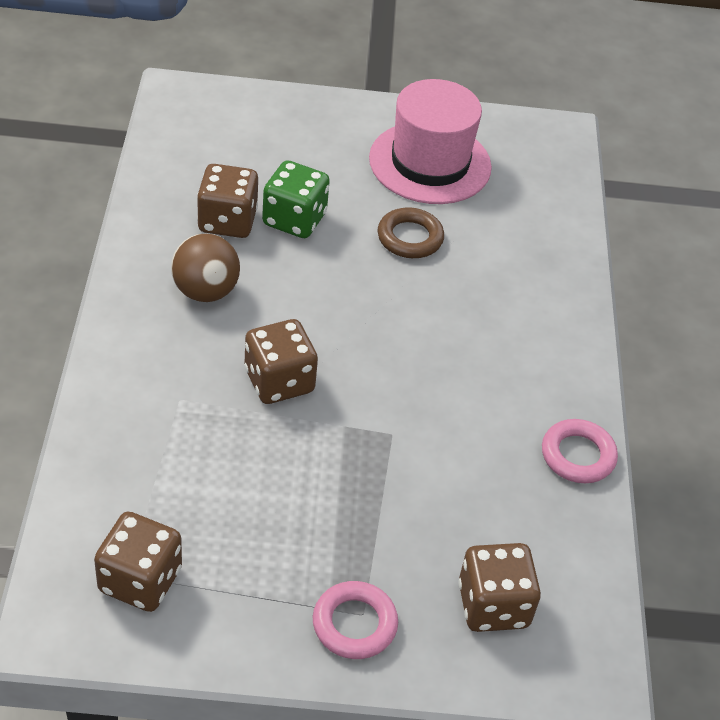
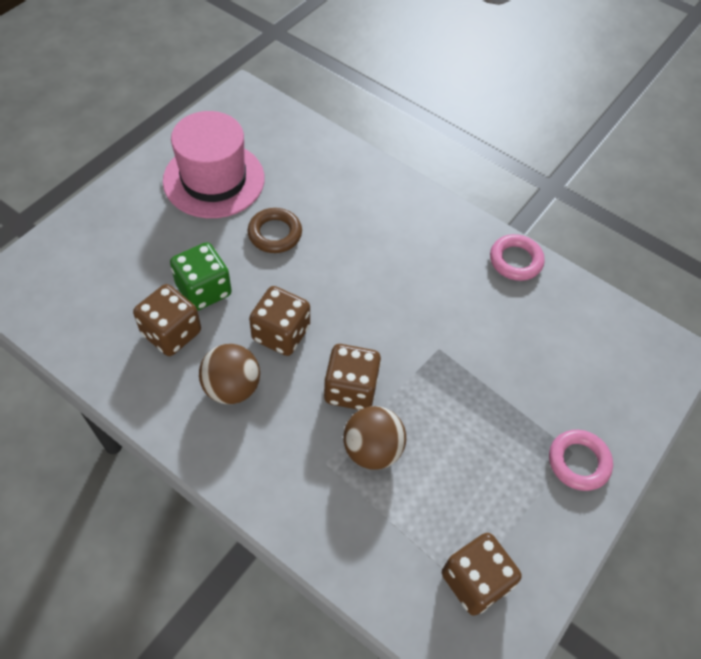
camera: 55 degrees left, 10 degrees up
brown dice [458,543,541,632] -> brown dice moved to [249,286,310,356]
none -> brown ball [343,406,406,470]

